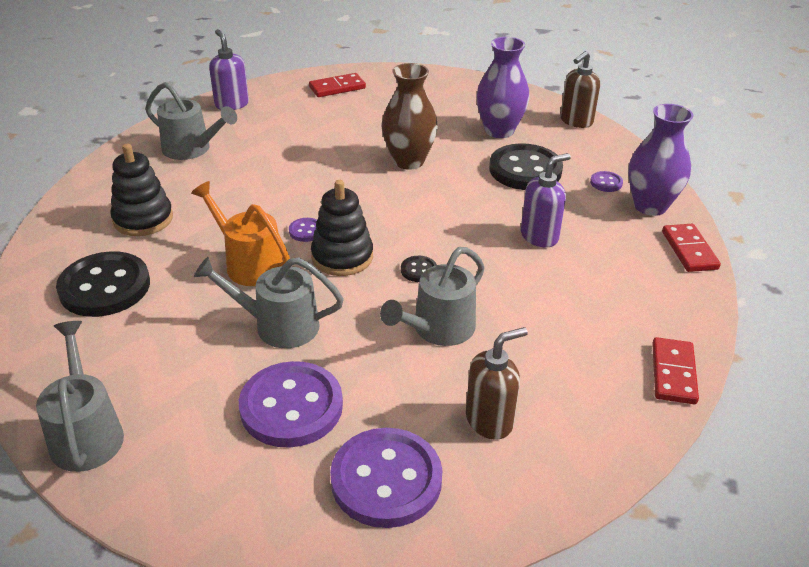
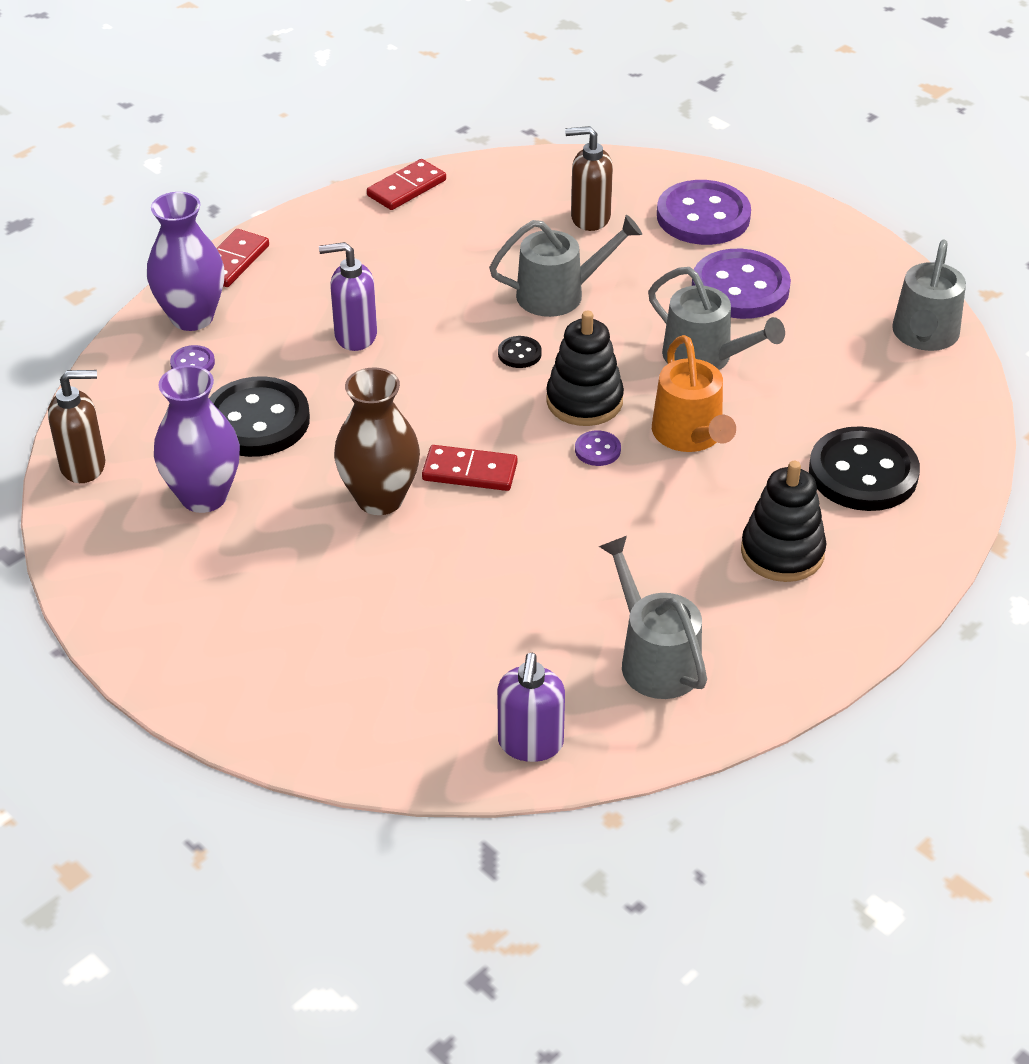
camera: 145 degrees left, 5 degrees up
red domino [309,73,366,97] -> red domino moved to [422,445,518,491]

